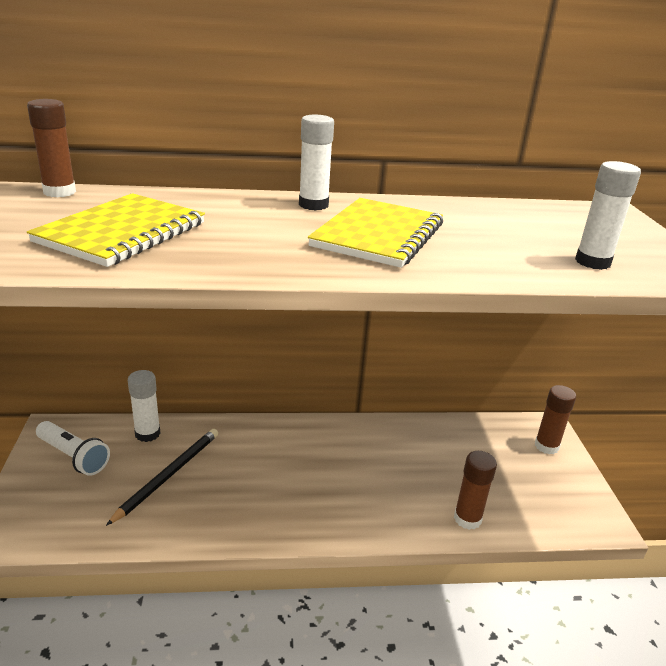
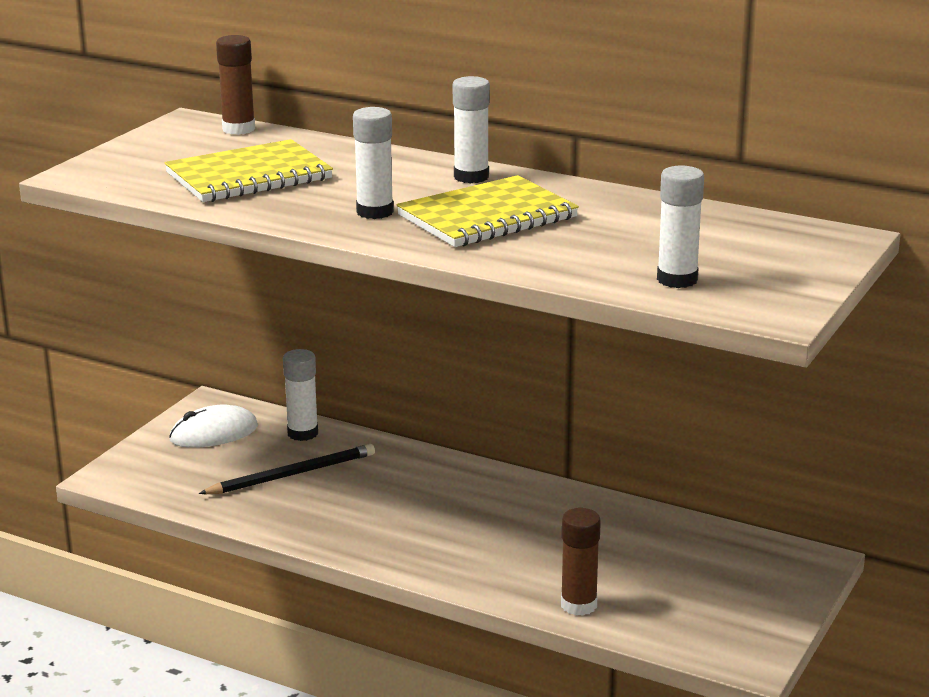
camera: 35 degrees right, 5 degrees down
white flashlight [36,421,110,476] -> white mouse [169,405,258,448]
brown glue stick [535,385,576,454] -> none
none -> white glue stick [353,107,394,219]

